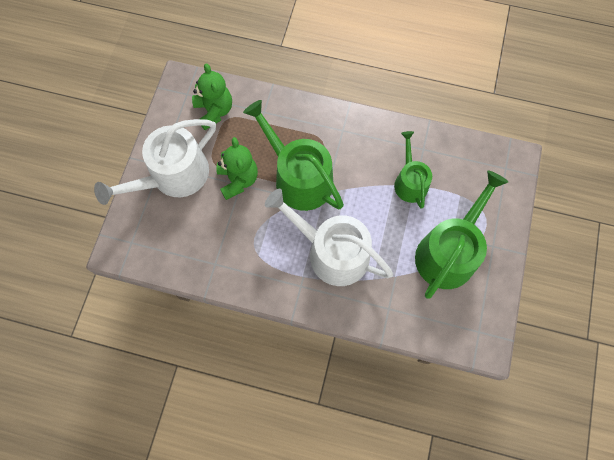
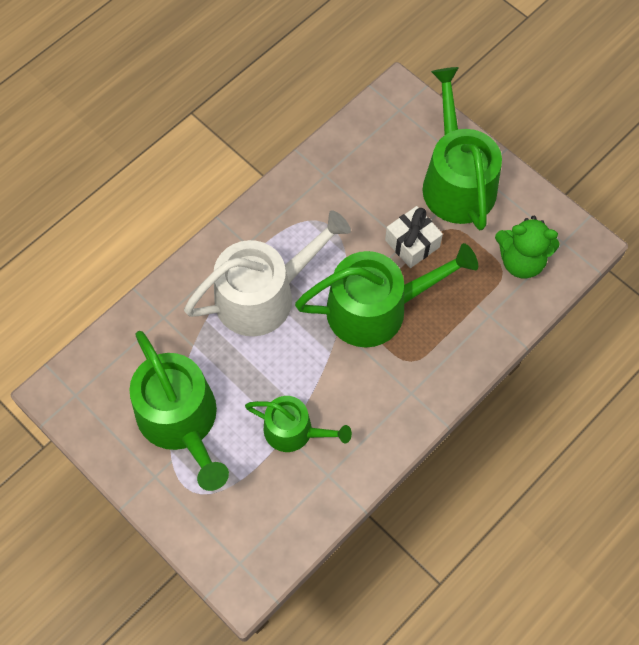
camera: 120 degrees right, 5 degrees down
white watering can [94,119,216,205] -> green watering can [422,67,502,230]
green teddy bear [216,137,258,200] -> white gift [385,206,443,268]

